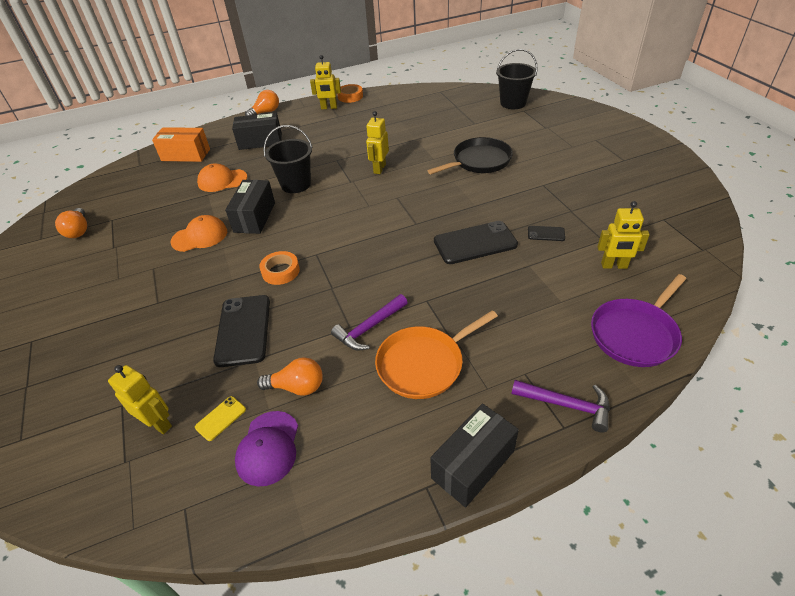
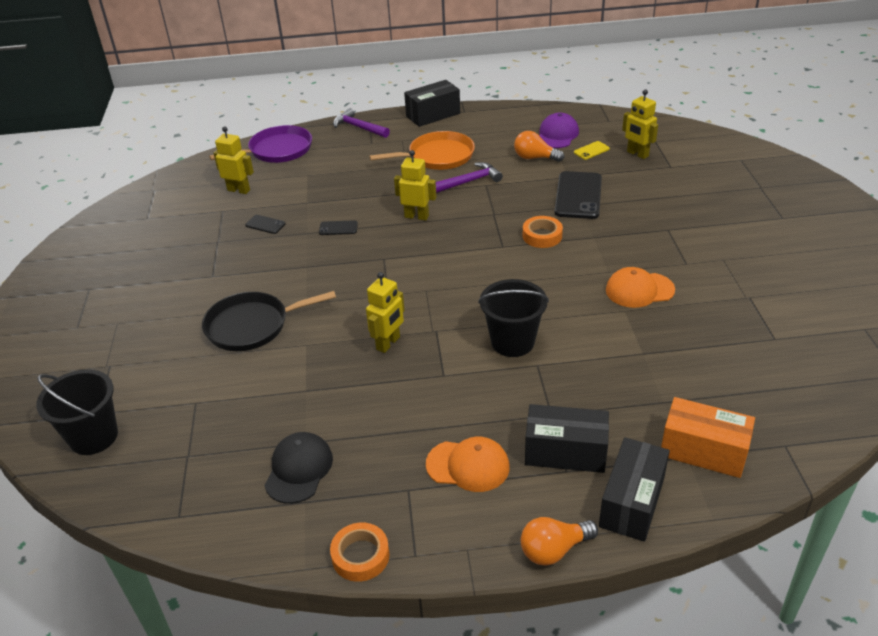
camera: 165 degrees left, 5 degrees down
orange light bulb [55,208,87,238] -> none
orange cap [197,163,247,192] -> orange cap moved to [426,437,510,492]
black box [225,180,275,234] -> black box moved to [599,437,670,542]
yellow robot [310,55,341,109] -> yellow robot moved to [394,150,436,220]
black phone [434,221,518,264] -> black phone [319,220,358,235], size x0.47
none -> black cap [264,432,333,504]

